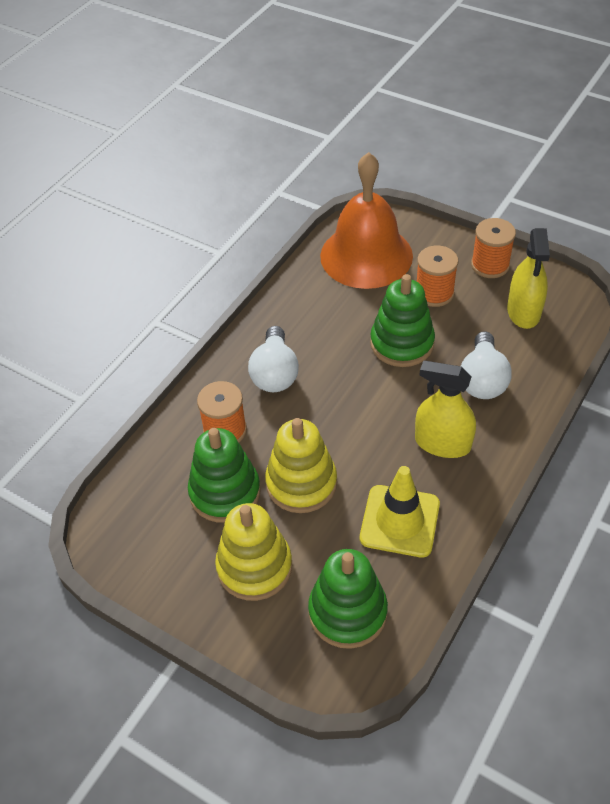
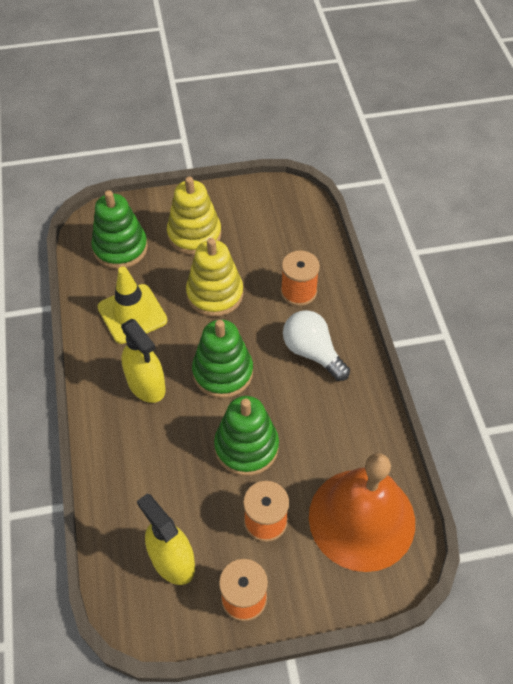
camera: 135 degrees right, 5 degrees up
green stacking toy [188,428,261,523] -> green stacking toy moved to [192,319,253,398]
yellow spray bottle [415,361,476,458] -> yellow spray bottle turned 75 degrees clockwise [121,319,166,403]
white light bulb [461,331,512,399] -> none

